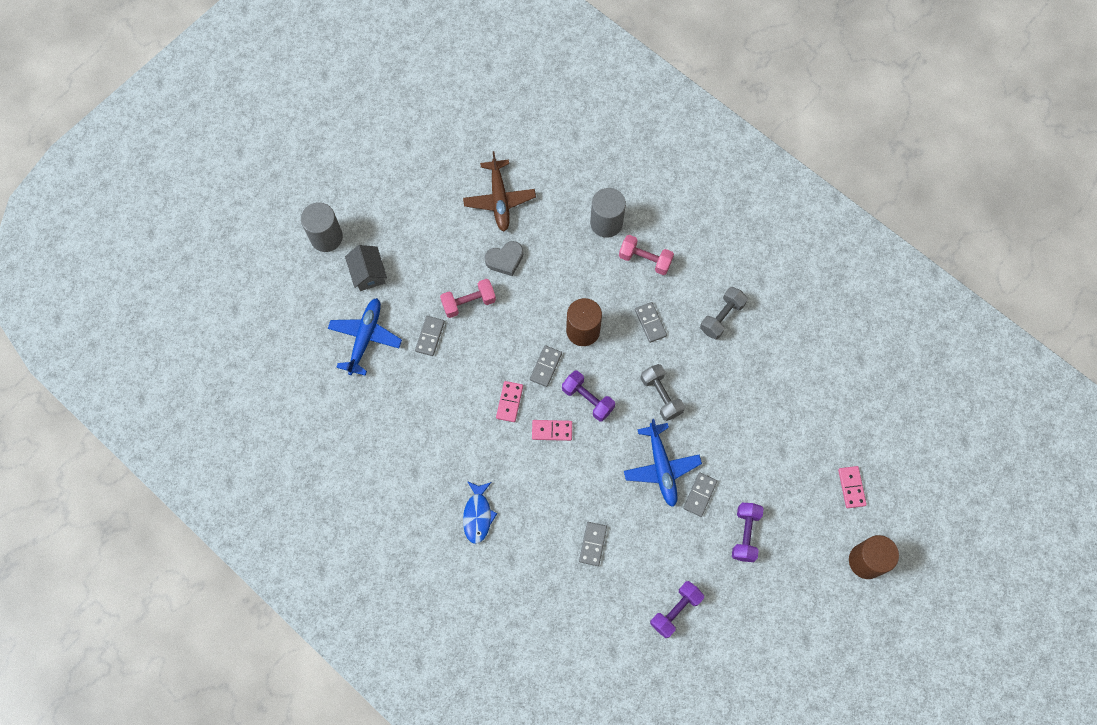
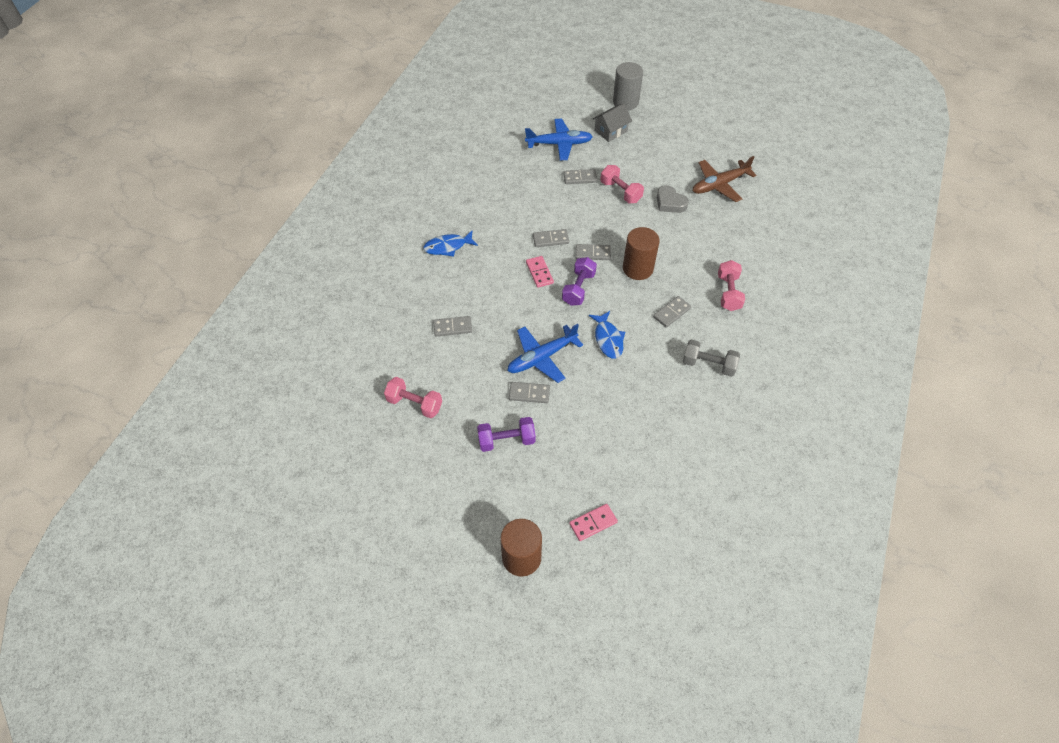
camera: 70 degrees right, 15 degrees down
pink domino [496,381,523,422] -> grey domino [533,229,569,247]
grey cylinder [590,188,626,238] -> none
grey dumbbell [640,364,685,421] -> blue fish [589,311,625,359]
purple dumbbell [650,581,704,638] -> pink dumbbell [384,377,442,418]

